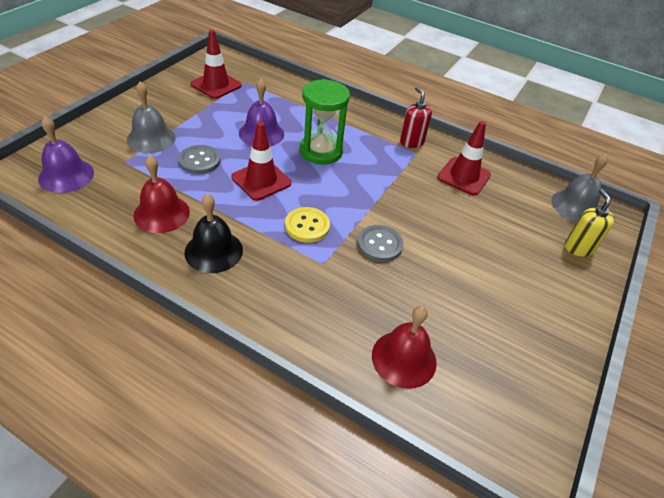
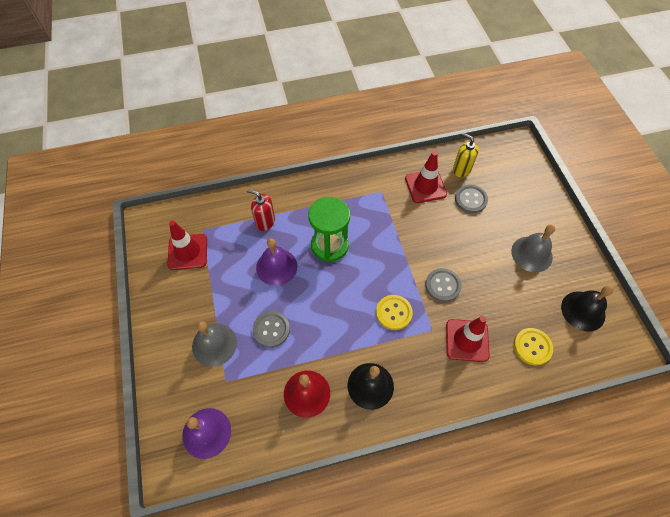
camera: 40 degrees left, 15 degrees up
red traffic cone [231,122,291,201] -> red traffic cone moved to [446,316,490,362]
red bell [372,306,437,389] -> yellow button [514,328,553,366]
red soap dispenser [400,87,432,148] -> red soap dispenser moved to [247,189,275,231]
grey bell [551,154,608,222] -> grey bell moved to [511,225,555,272]
yellow soap dispenser [565,189,614,257] -> yellow soap dispenser moved to [453,133,479,177]
none -> grey button [455,185,488,213]
none -> black bell [561,285,614,332]

